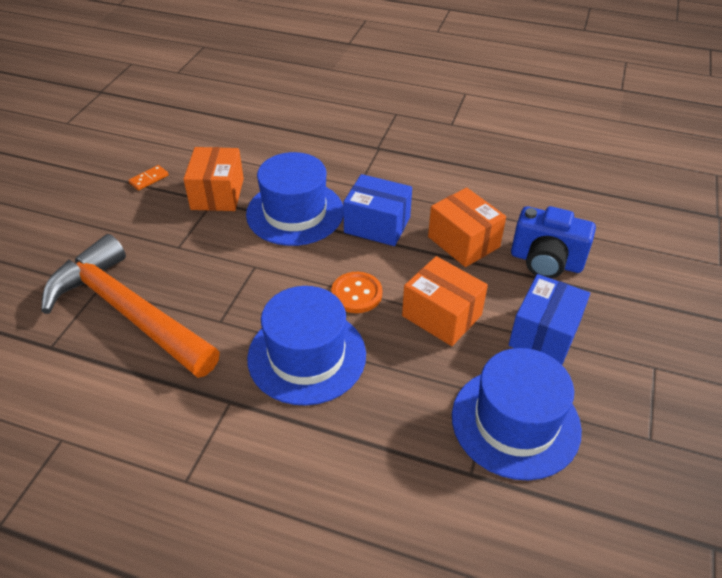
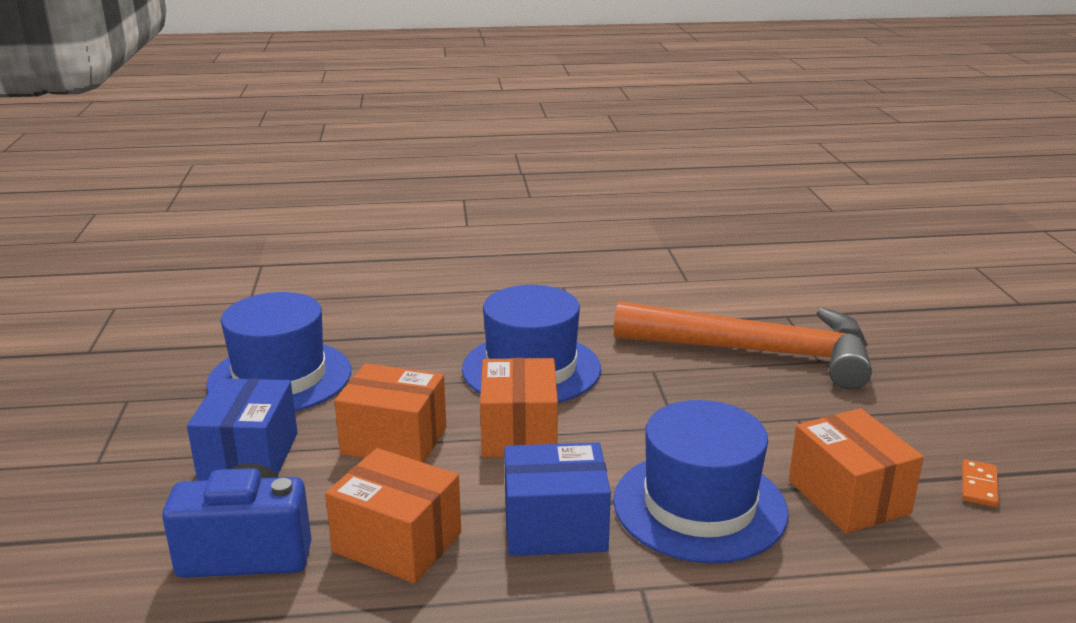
camera: 155 degrees right, 20 degrees down
orange button [331,272,382,313] -> orange box [480,358,558,457]

